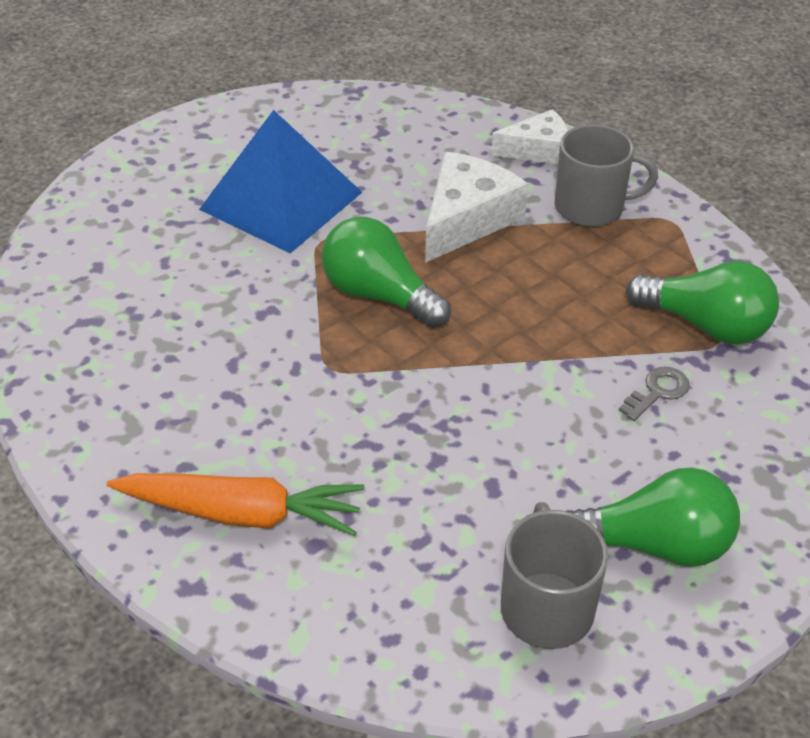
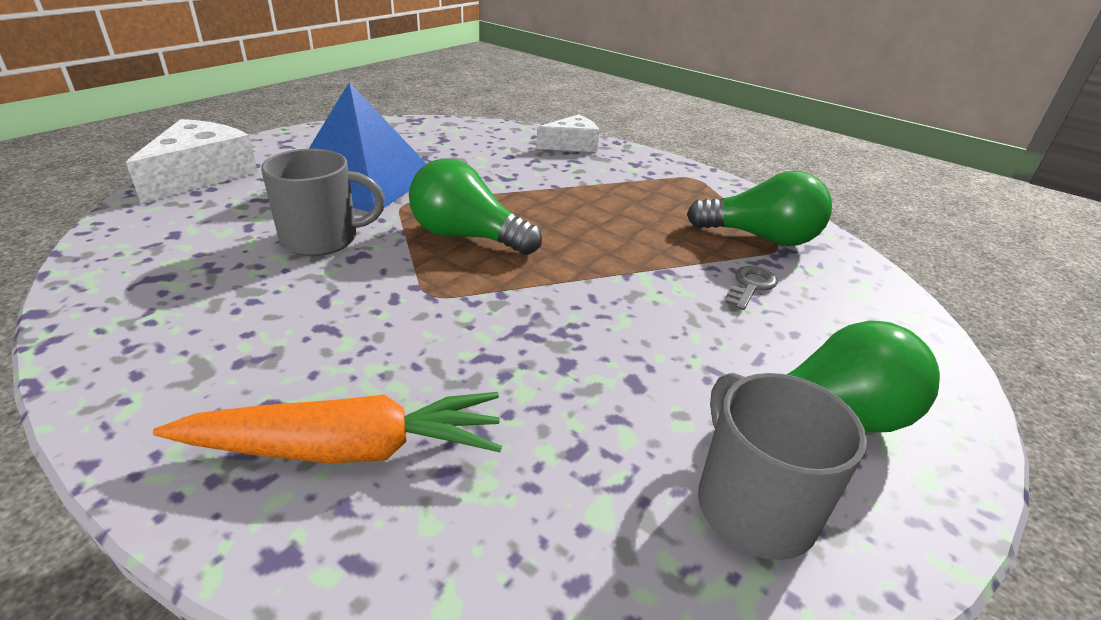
camera: 15 degrees left, 10 degrees down
white cheese [425,152,528,263] -> white cheese moved to [126,119,258,203]
grey mug [554,124,658,227] -> grey mug moved to [261,148,385,256]

